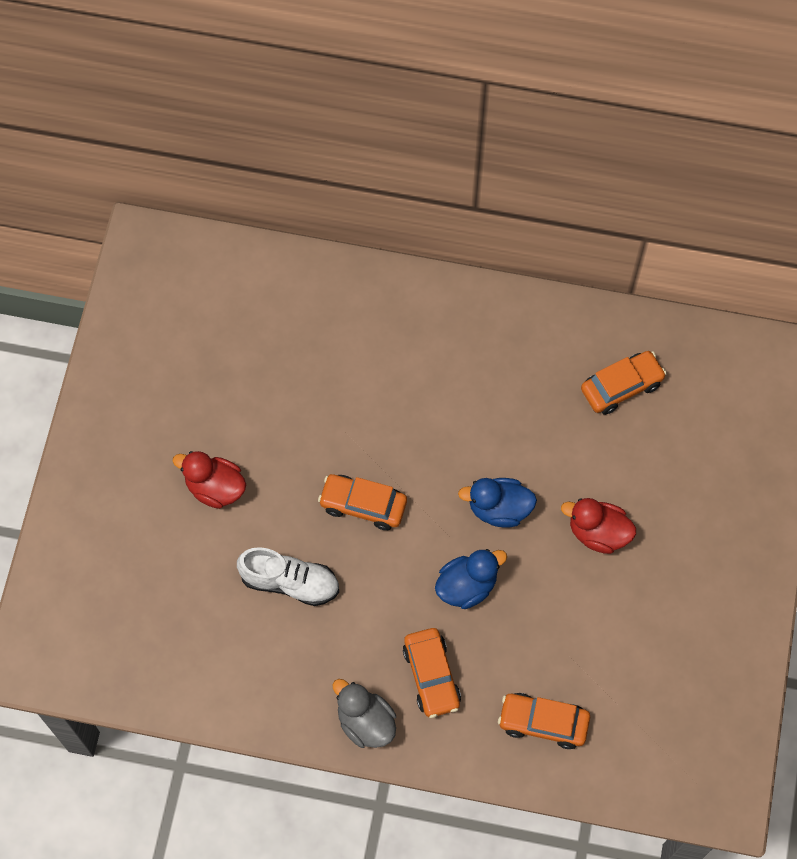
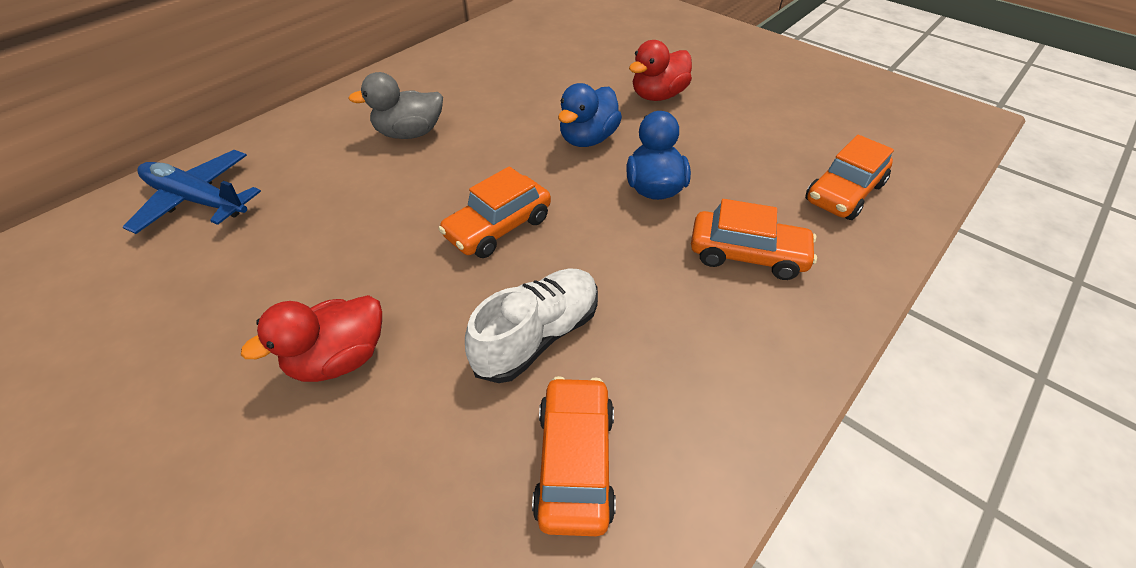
camera: 60 degrees left, 20 degrees down
grey duck [332,679,396,748] -> grey duck moved to [348,72,443,139]
orange car [581,351,667,415] -> orange car moved to [532,376,616,536]
none -> blue plane [123,150,261,234]

